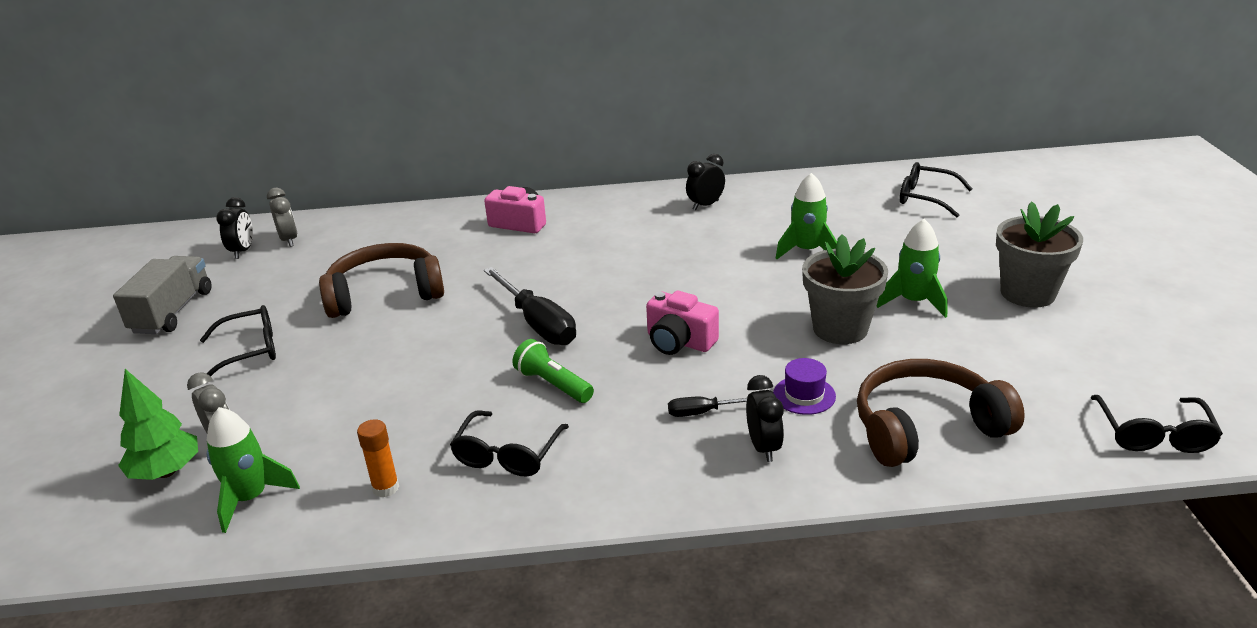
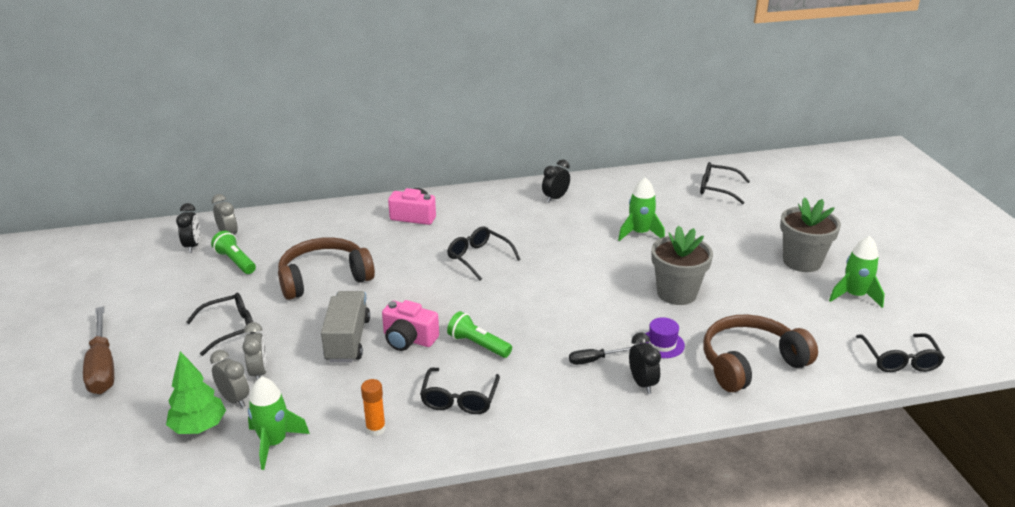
camera: 10 degrees left, 0 degrees up
grey truck [113,256,212,334] -> grey truck moved to [321,291,370,363]
black screwdriver [484,267,576,345] -> none
pink camera [646,291,719,355] -> pink camera moved to [382,300,439,351]
green rocket [877,219,948,318] -> green rocket moved to [829,236,885,308]
none -> brown screwdriver [83,306,114,394]
none -> green flashlight [211,231,256,274]
none -> grey clock [242,322,267,381]
none -> black glasses [447,227,521,281]

